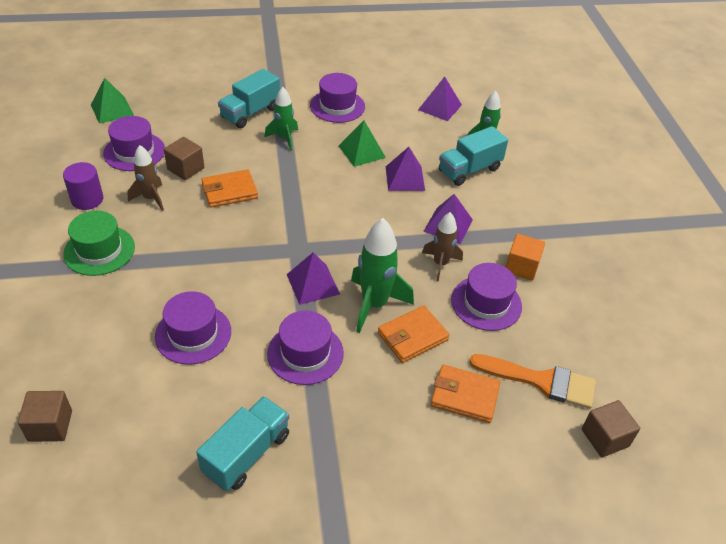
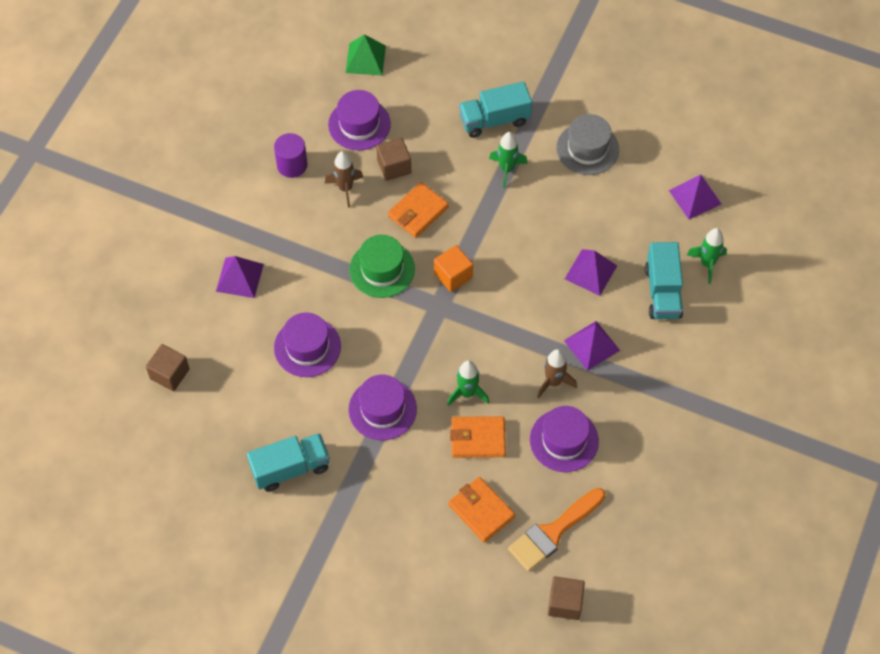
camera: 35 degrees right, 15 degrees up
green hat [63,211,135,276] -> green hat moved to [349,235,415,298]
orange wallet [201,169,258,208] -> orange wallet turned 60 degrees counterclockwise [388,182,449,238]
purple pyramid [287,252,340,305] -> purple pyramid moved to [216,256,264,298]
purple hat [310,73,365,123] -> grey hat [556,114,619,175]
green pyramid [339,120,386,167] -> none
green rocket [351,218,414,333] -> green rocket [447,360,489,406], size x0.63
turquoise truck [439,126,508,186] -> turquoise truck turned 90 degrees counterclockwise [645,242,683,319]
orange brush [469,354,596,409] -> orange brush turned 90 degrees clockwise [508,488,605,571]
orange cube [506,234,545,281] -> orange cube moved to [434,245,473,292]

